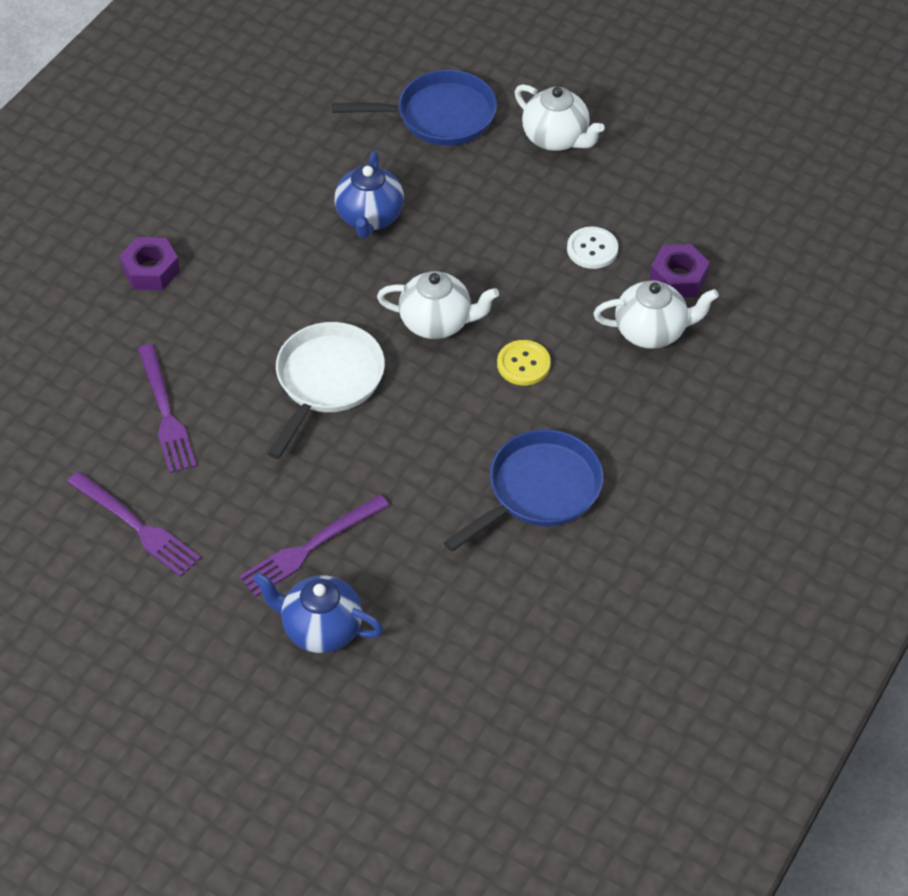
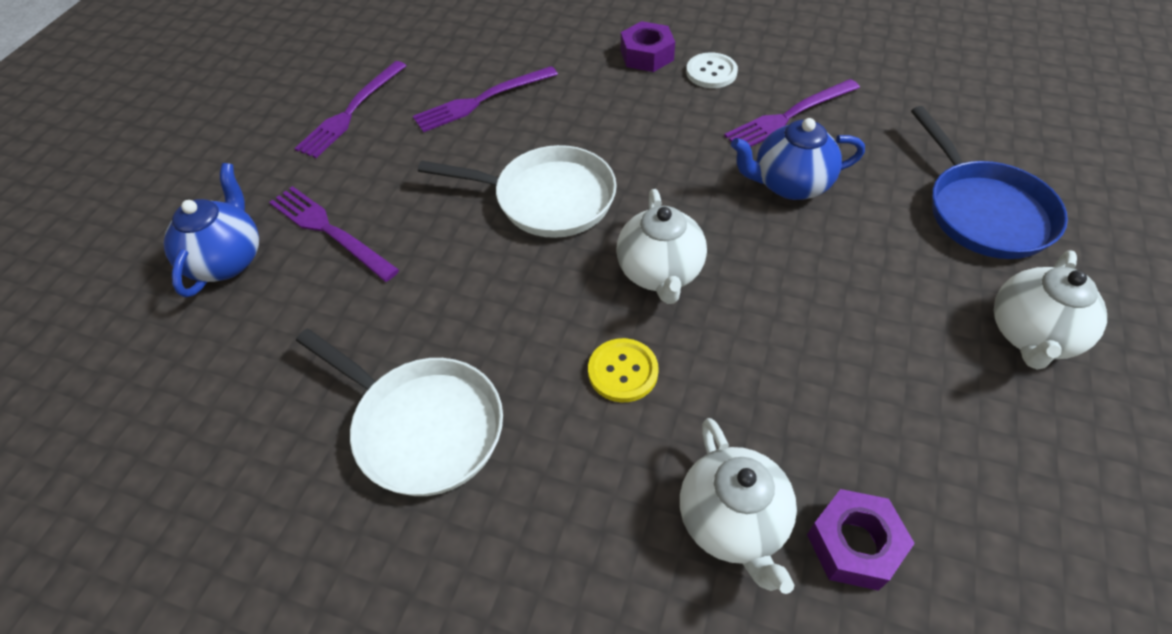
camera: 80 degrees right, 0 degrees up
blue pan [443,429,603,552] -> white pan [296,329,503,496]
white button [567,227,618,269] -> white button moved to [686,52,738,88]
none -> purple fork [724,79,860,147]

